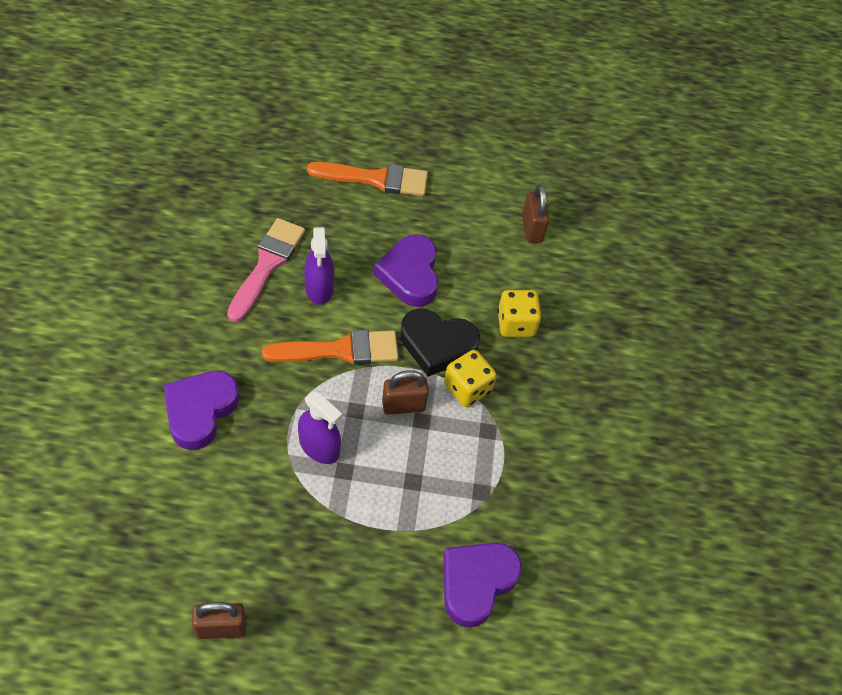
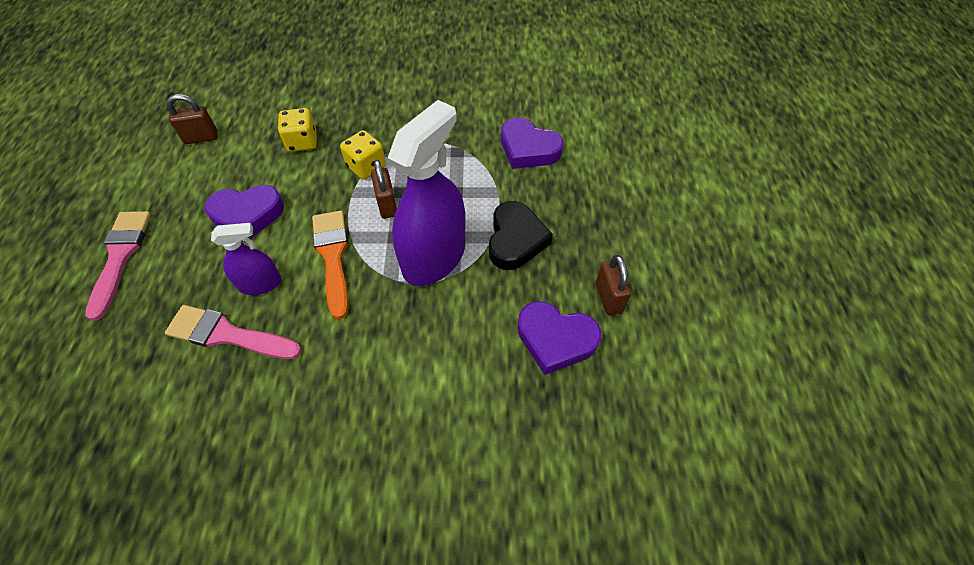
camera: 90 degrees left, 0 degrees up
purple heart [164,371,239,450] -> purple heart moved to [517,301,601,375]
purple spray bottle [298,391,342,464] -> purple spray bottle [388,100,465,286], size x1.92
orange brush [307,162,428,196] -> pink brush [85,211,151,321]
black heart [400,308,480,377] -> black heart moved to [489,201,553,270]

